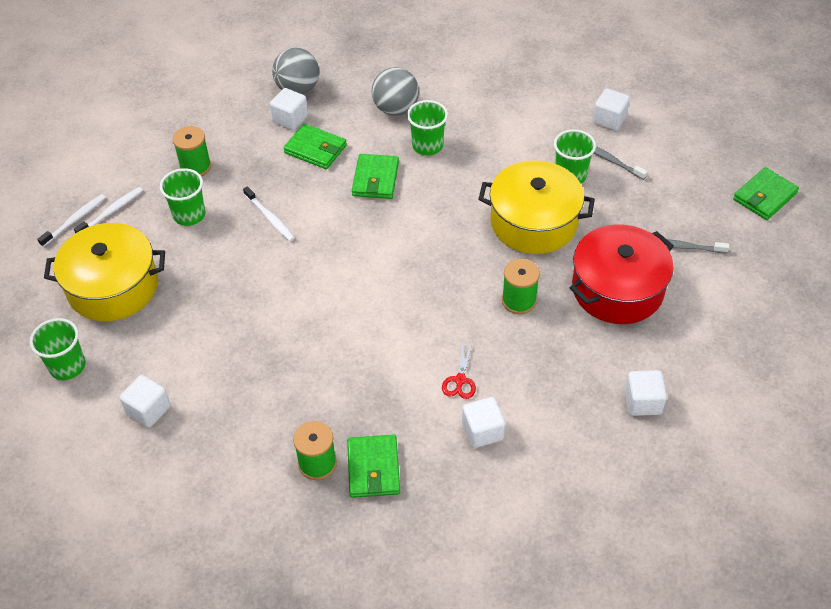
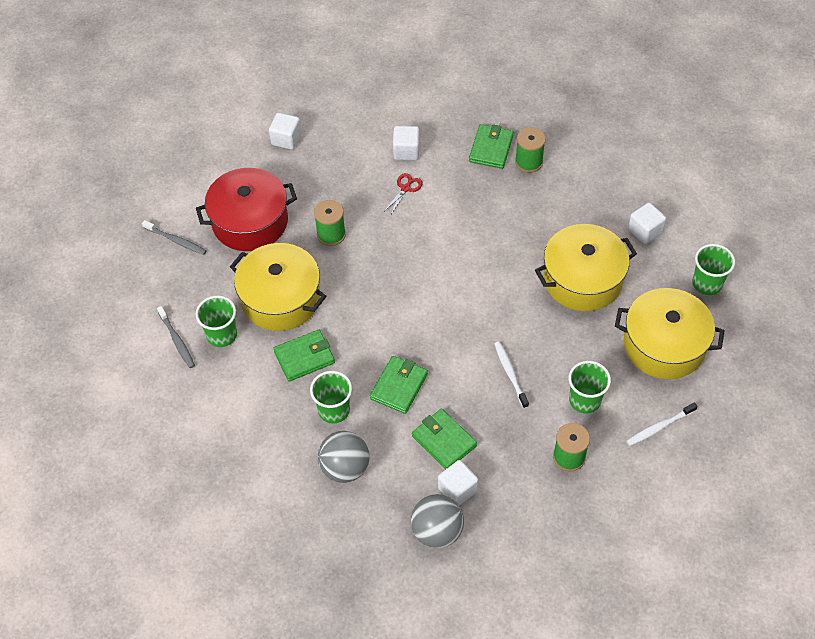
camera: 160 degrees left, 5 degrees up
white toothbrush [37,194,106,247] -> none
white cube [593,88,630,131] -> none
green wallet [733,167,799,220] -> green wallet moved to [273,330,335,381]
none -> yellow pot [535,224,637,311]

